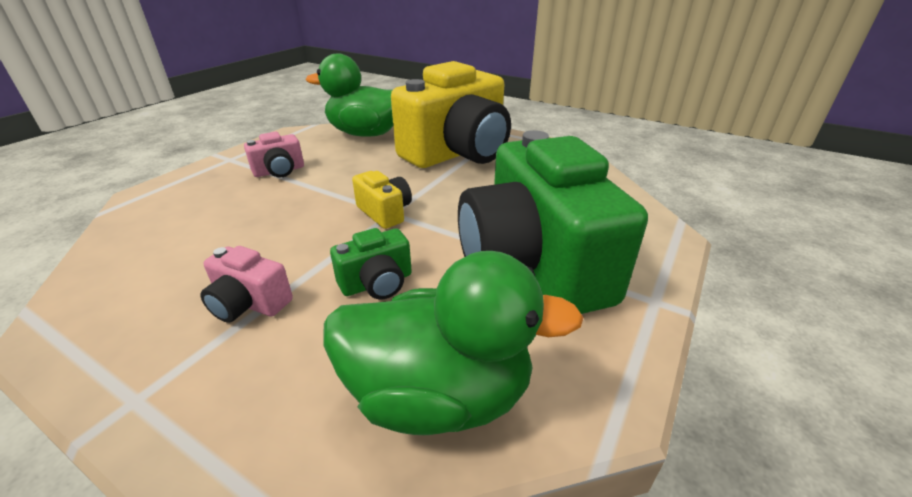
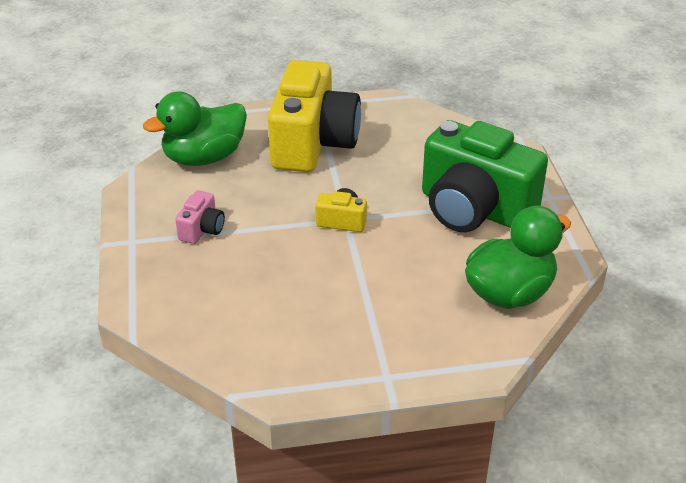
camera: 40 degrees left, 5 degrees up
pink camera [200,246,293,323] -> none
green camera [330,228,412,299] -> none

